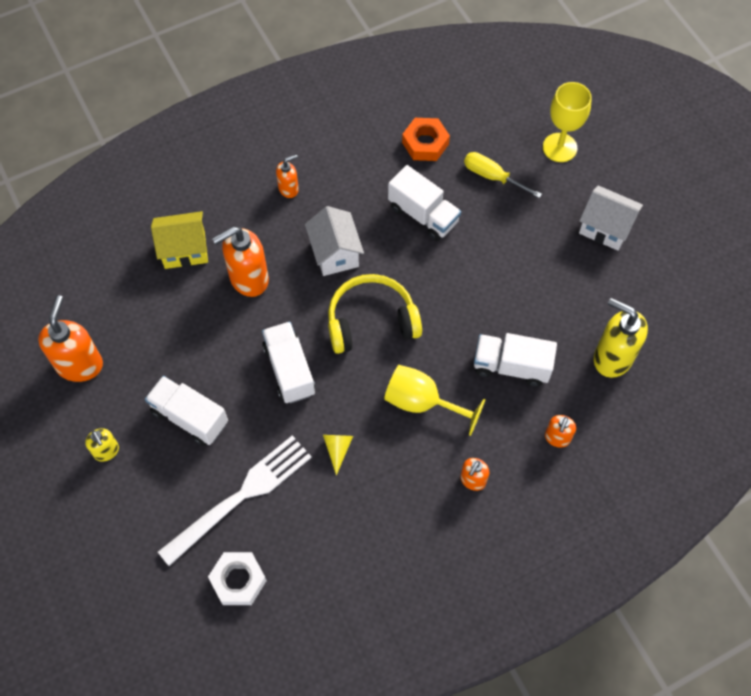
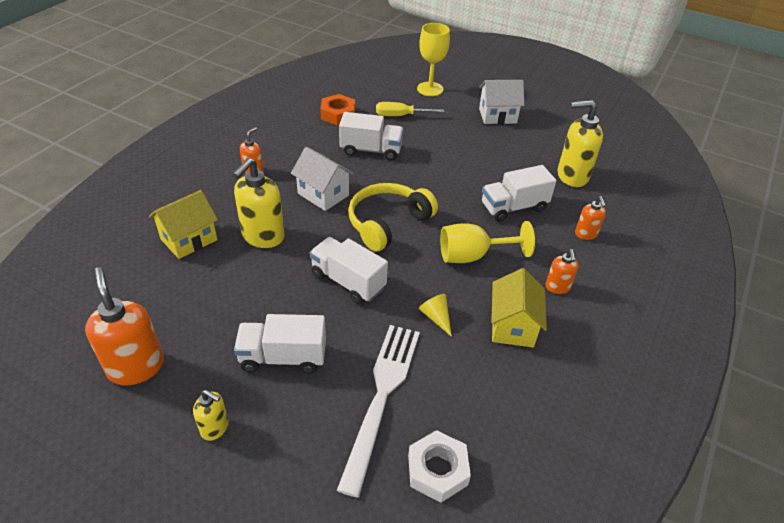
camera: 35 degrees left, 20 degrees down
orange soap dispenser [212,227,269,297] -> yellow soap dispenser [232,158,285,248]
none -> yellow house [491,268,547,348]

